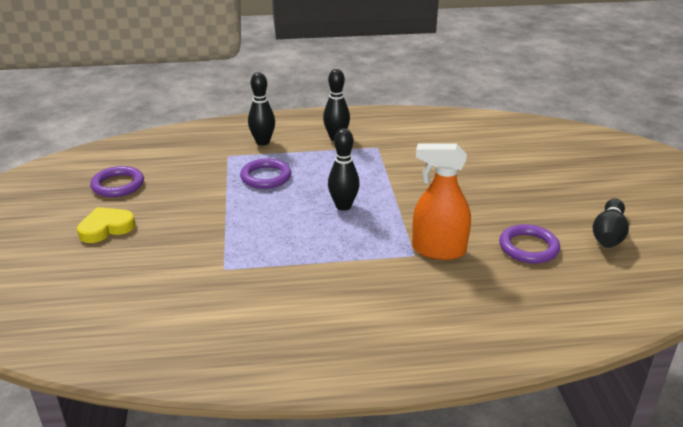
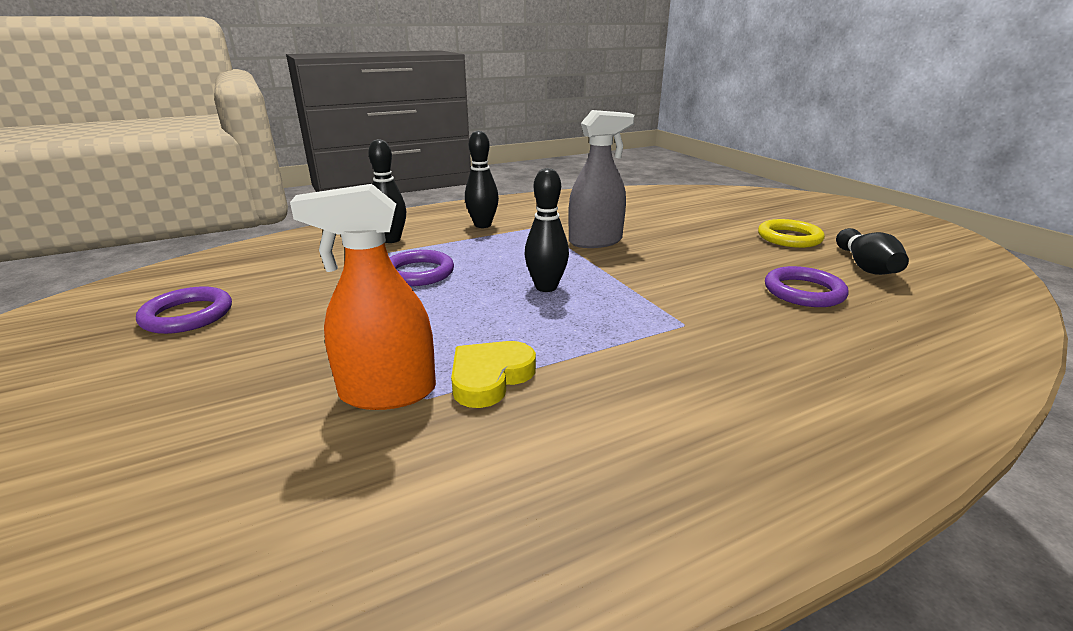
camera: 20 degrees left, 5 degrees down
yellow heart [77,207,136,243] -> yellow heart moved to [451,341,536,408]
orange spray bottle [412,143,471,260] -> orange spray bottle moved to [290,184,436,410]
none -> grey spray bottle [568,110,635,248]
none -> yellow ring [758,219,825,248]

